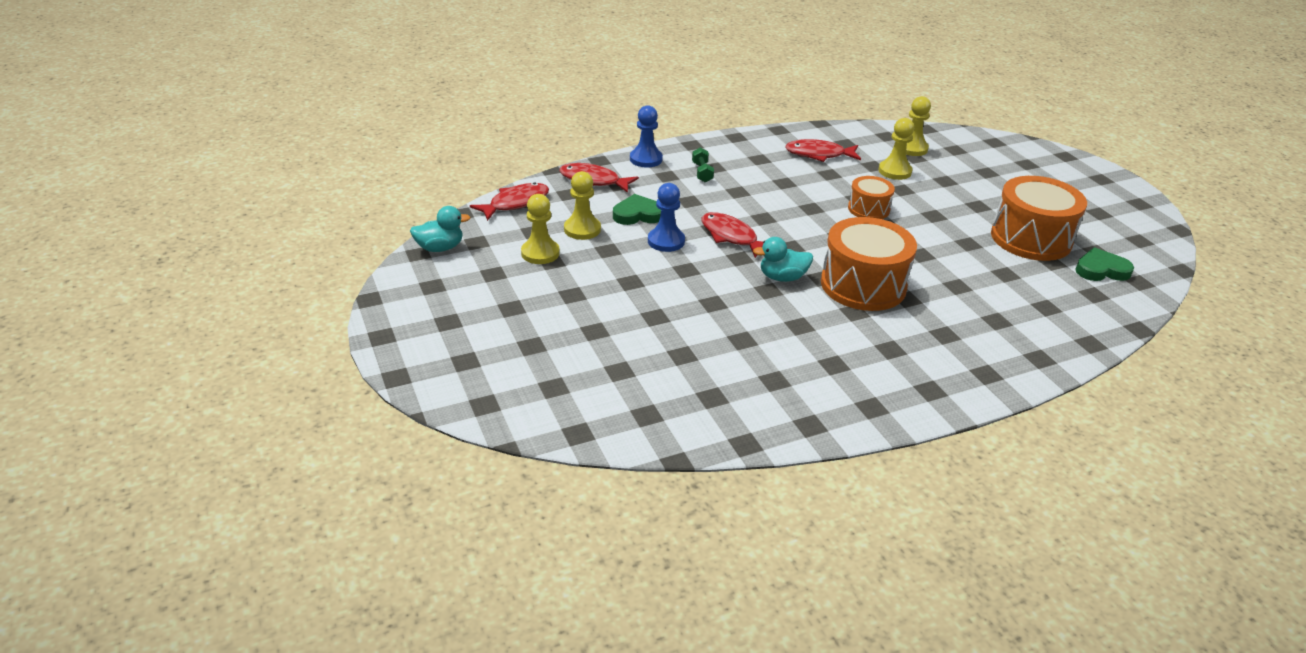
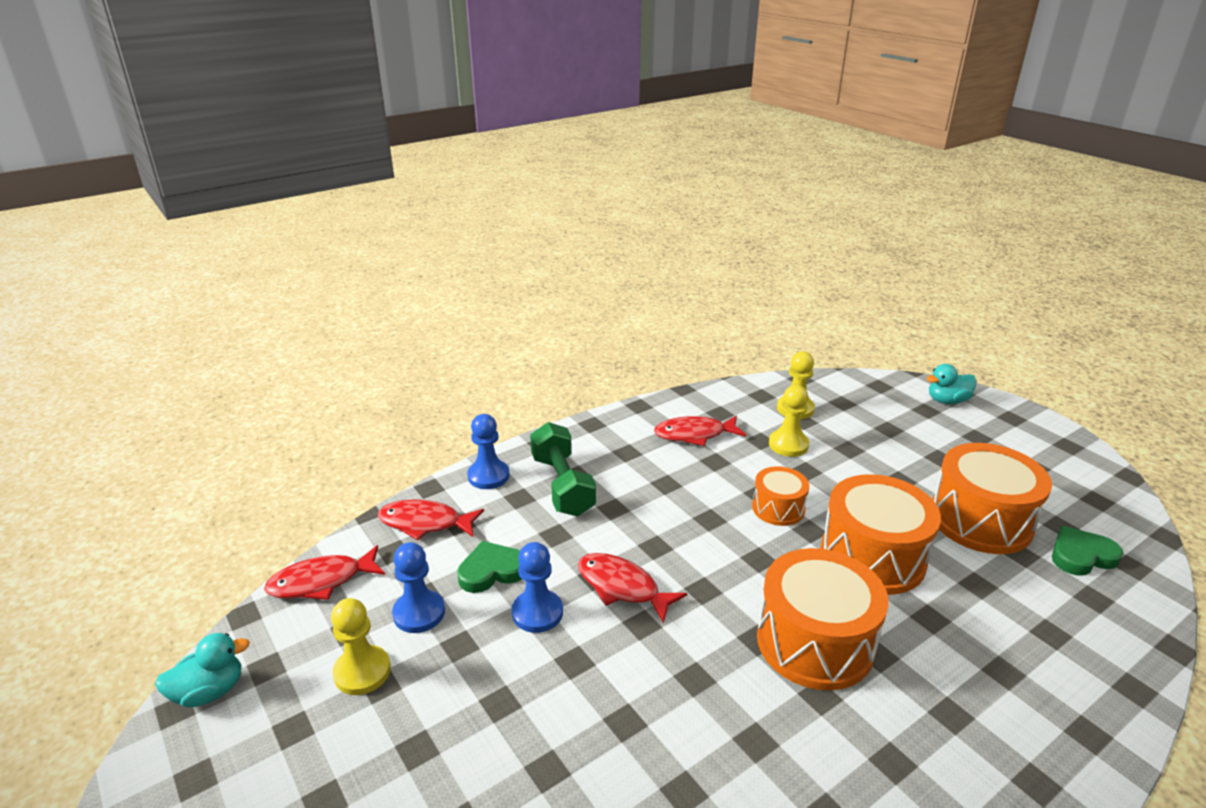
camera: 10 degrees left, 5 degrees down
red fish [470,182,549,221] -> red fish turned 150 degrees counterclockwise [264,545,385,600]
yellow pawn [564,171,601,240] -> blue pawn [392,542,445,633]
green dumbbell [692,147,714,183] -> green dumbbell [530,422,596,516], size x1.98
turquoise duck [753,237,813,282] -> turquoise duck moved to [926,364,977,404]
none -> orange drum [820,474,941,595]

